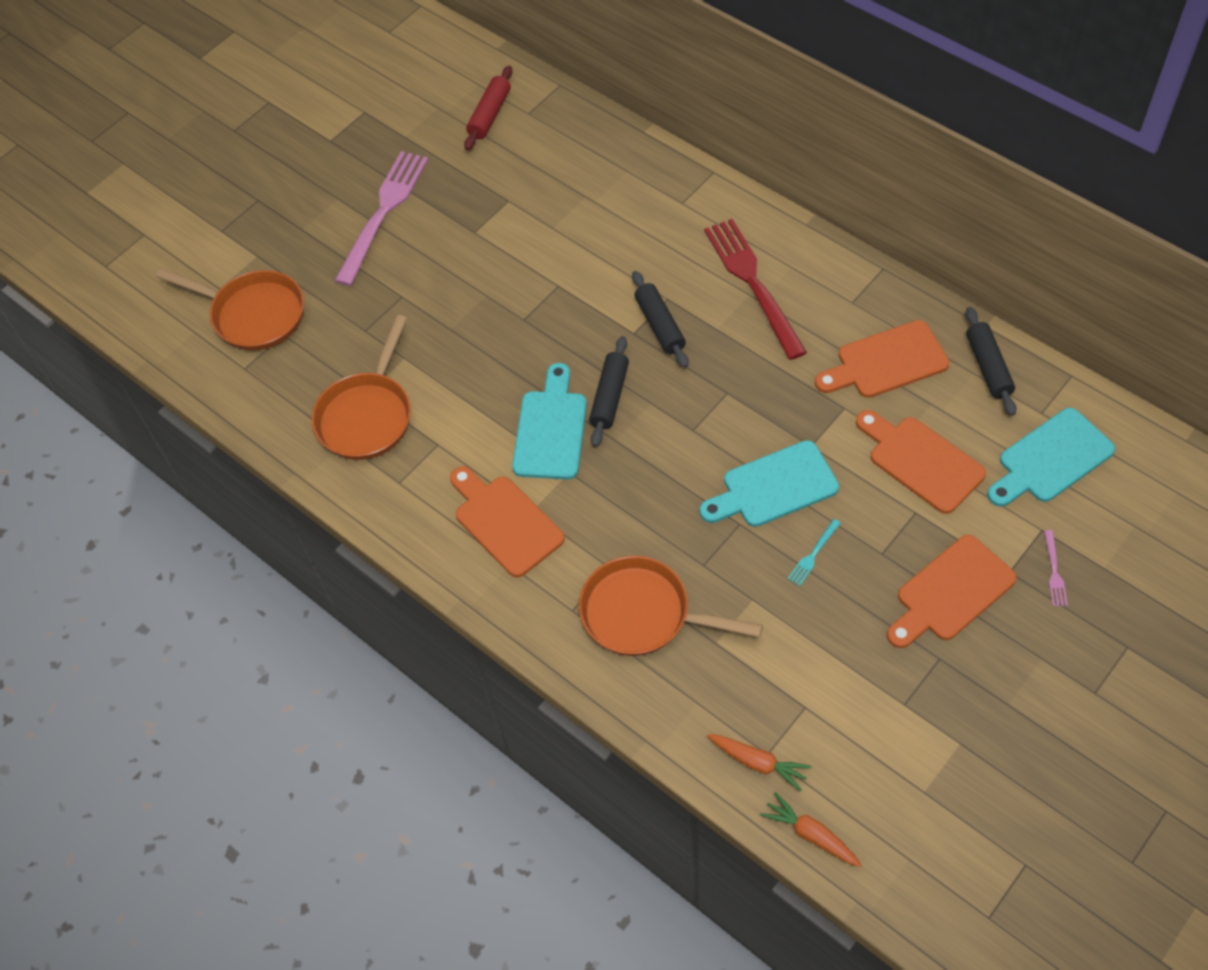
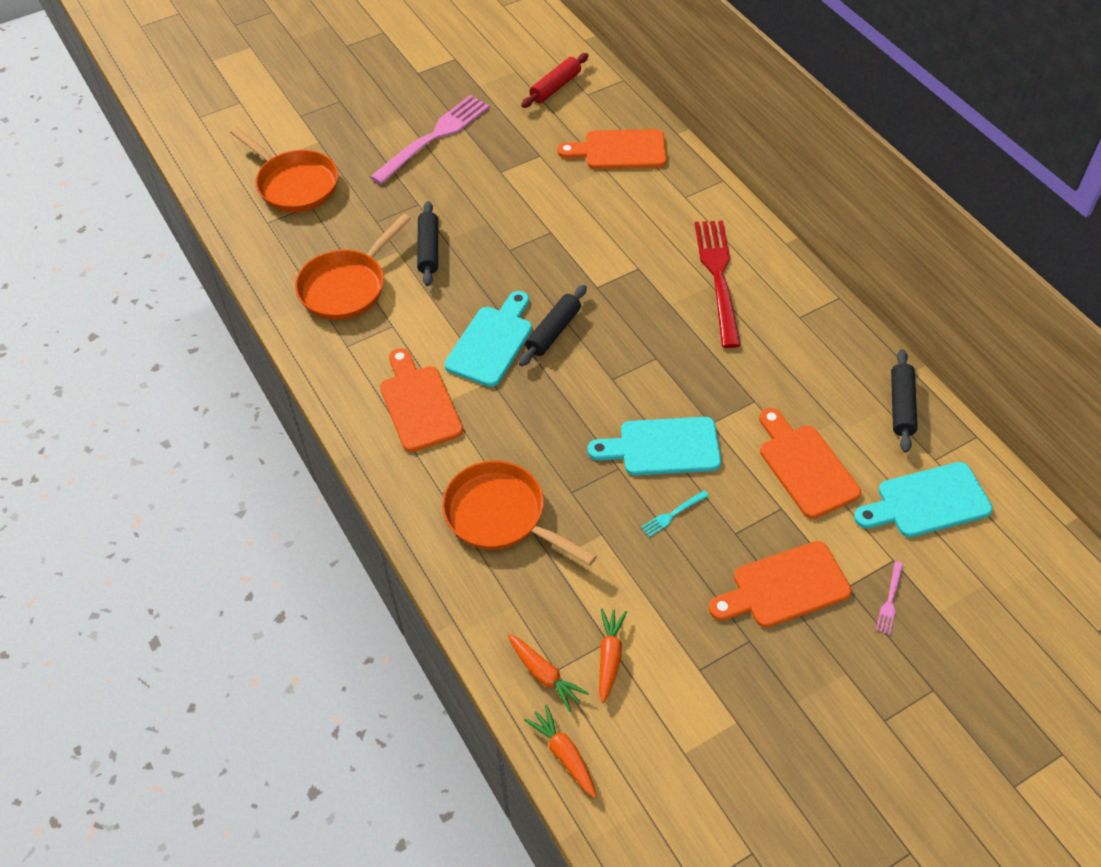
camera: 15 degrees right, 5 degrees down
black rolling pin [632,271,689,368] -> black rolling pin moved to [417,201,438,286]
orange cutting board [815,320,950,398] -> orange cutting board moved to [557,129,667,169]
none -> orange carrot [599,608,627,703]

